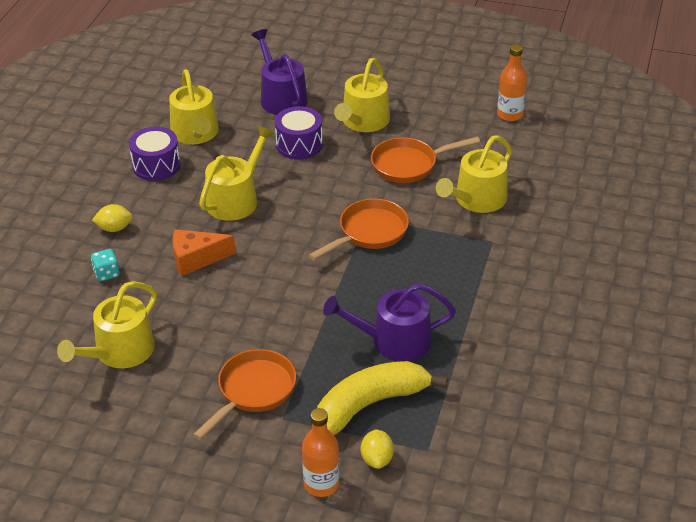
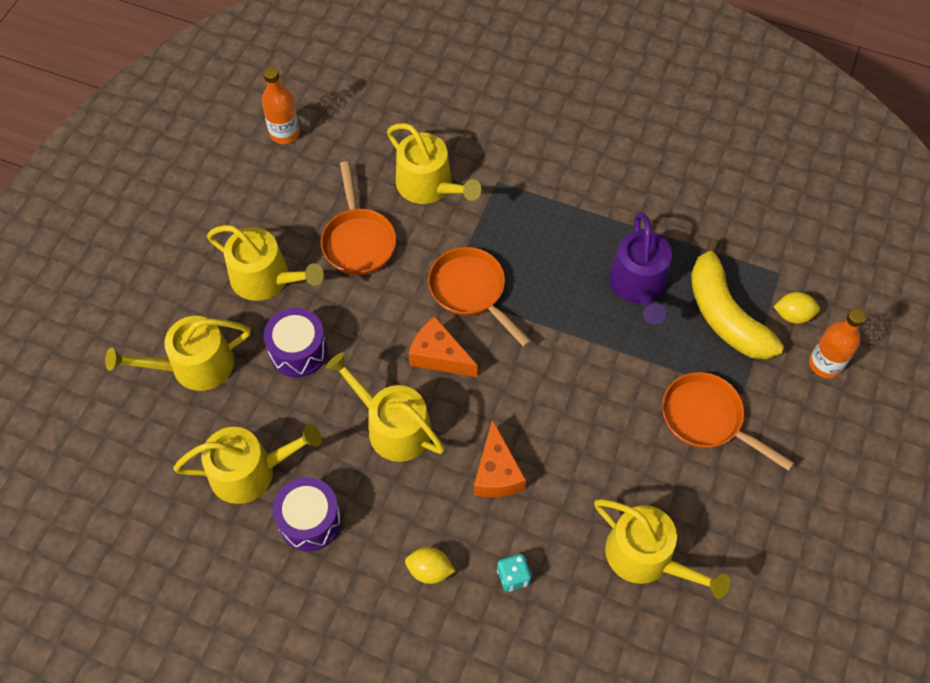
camera: 85 degrees left, 20 degrees up
yellow lemon [92,204,133,232] -> yellow lemon turned 75 degrees counterclockwise [405,547,455,584]
purple watering can [252,29,308,115] -> yellow watering can [105,316,251,391]
none -> orange cheese [408,317,478,377]

